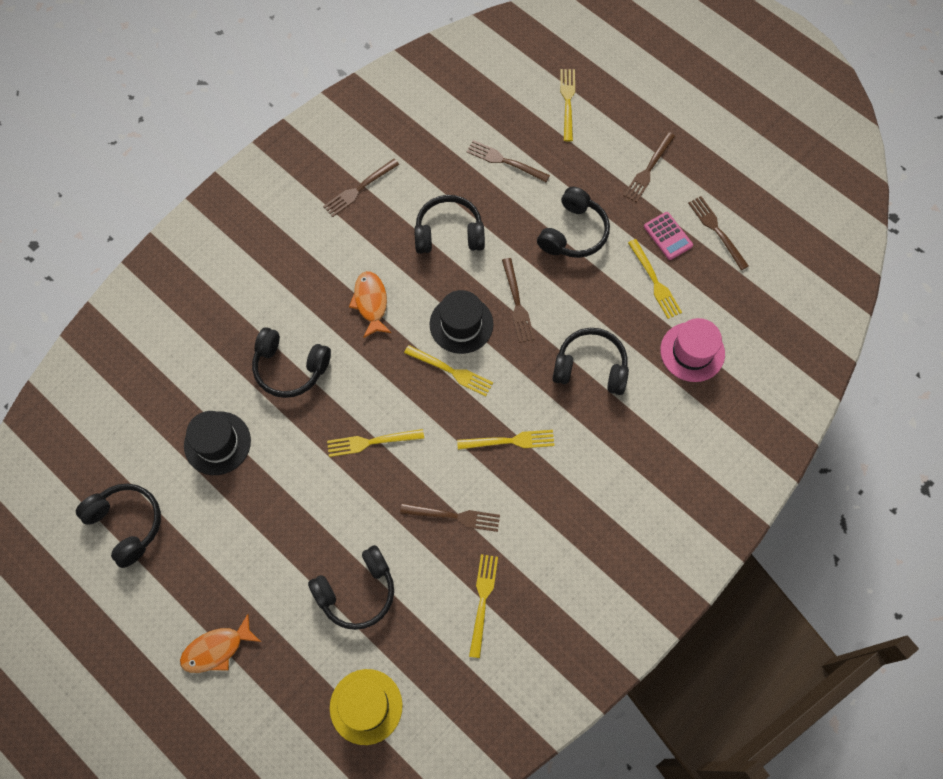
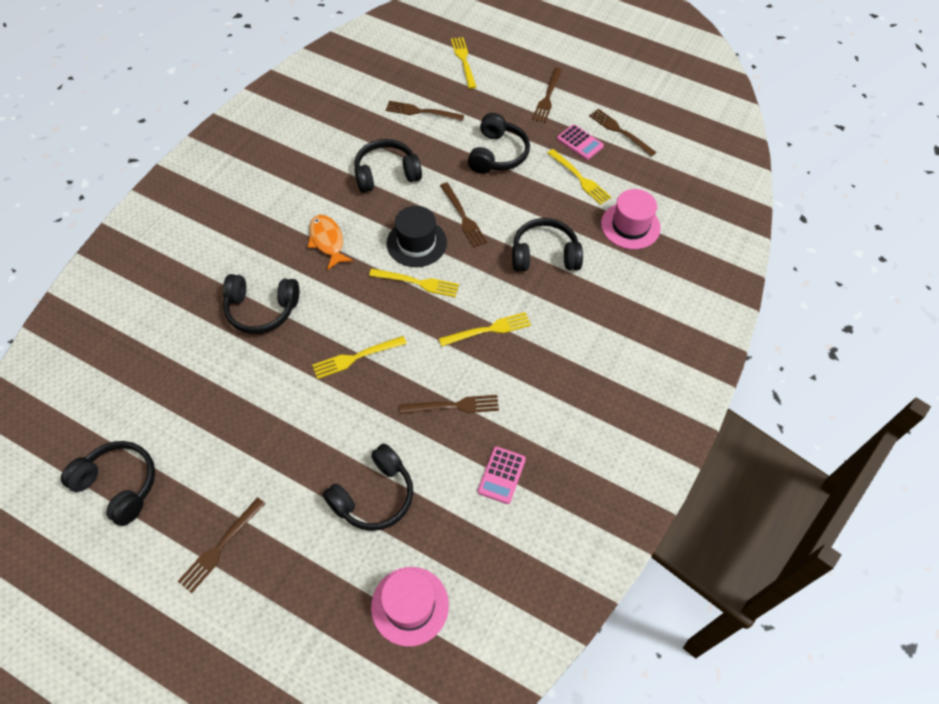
camera: 15 degrees left, 10 degrees down
orange fish [180,613,261,673] -> none
black hat [184,411,251,475] -> none
brown fork [323,159,399,217] -> brown fork moved to [177,497,265,593]
yellow hat [330,669,403,745] -> pink hat [371,567,449,647]
yellow fork [469,554,498,658] -> pink calculator [478,446,526,504]

